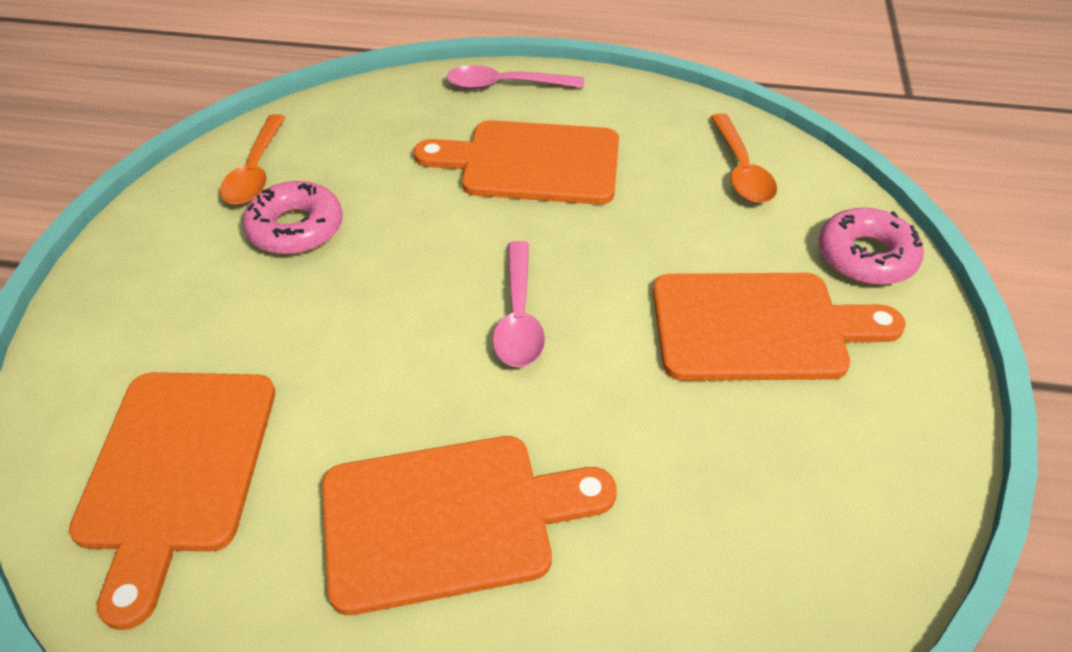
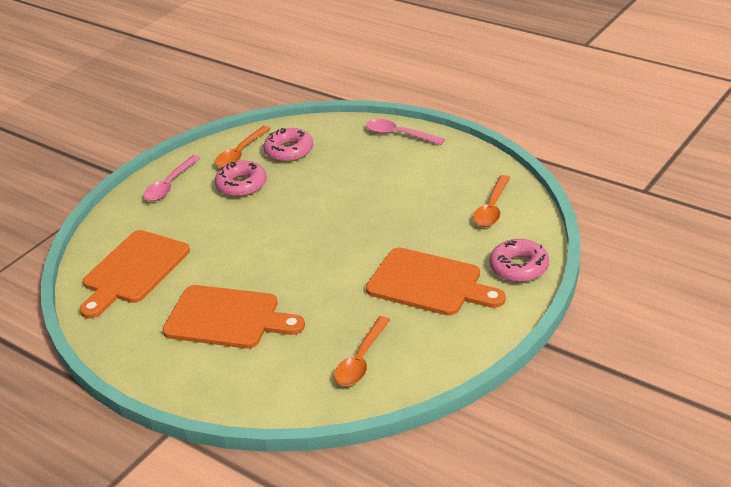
camera: 30 degrees right, 10 degrees down
orange cutting board [414,120,619,205] -> none
pink spoon [492,241,545,367] -> pink spoon moved to [143,155,200,201]
none -> pink donut [263,128,313,162]
none -> orange spoon [334,316,390,386]

